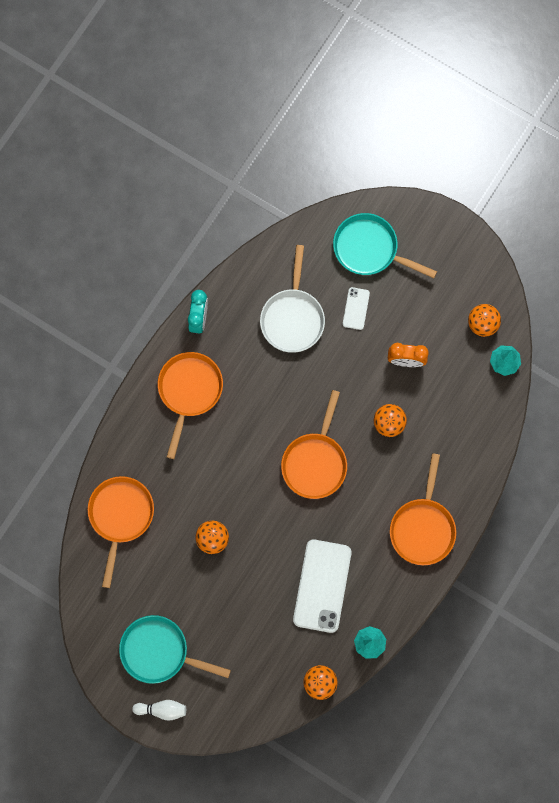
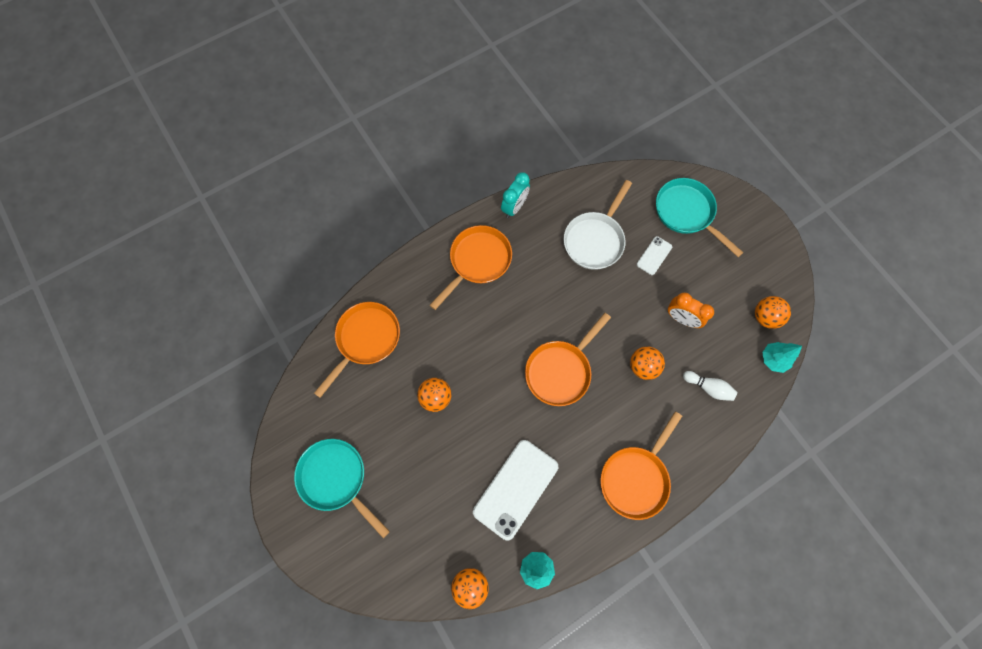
camera: 25 degrees right, 5 degrees down
white bowling pin [132,700,186,721] -> white bowling pin moved to [683,371,737,401]

